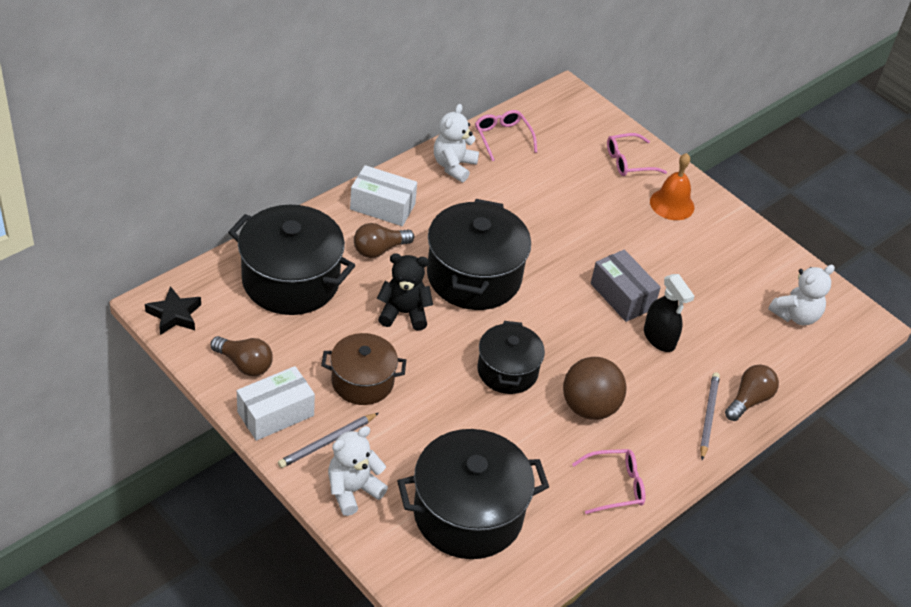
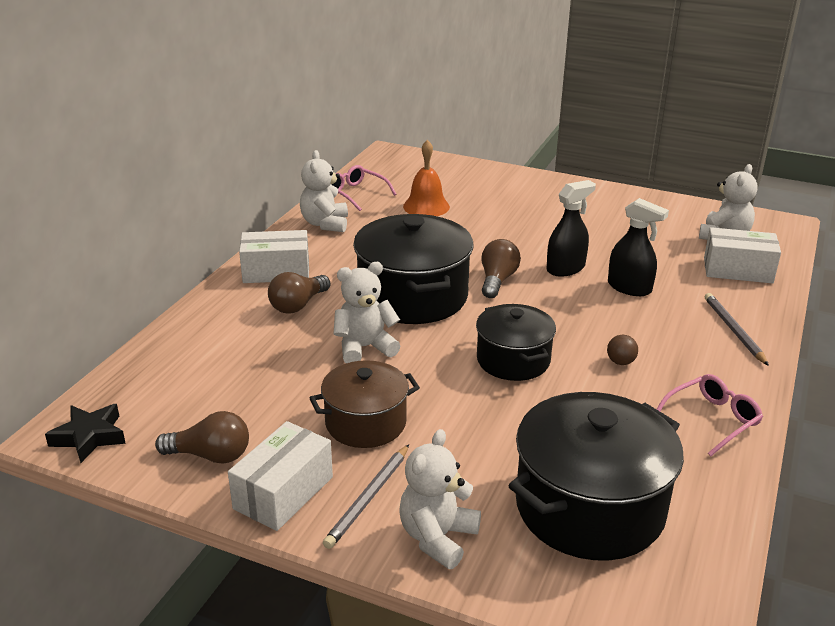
camera: 20 degrees left, 15 degrees down
black pot [228,205,355,315] -> none
black teddy bear [377,253,433,331] -> white teddy bear [334,262,400,363]
brown ball [563,357,626,420] -> brown ball [607,335,638,365], size x0.41
grey box [591,250,661,322] -> black spray bottle [547,180,596,276]
pink glasses [607,133,667,176] -> none
orange bell [650,153,694,220] -> orange bell moved to [403,140,450,216]
brown light bulb [725,364,779,421] -> brown light bulb moved to [482,239,521,298]
none -> white box [704,227,781,283]

